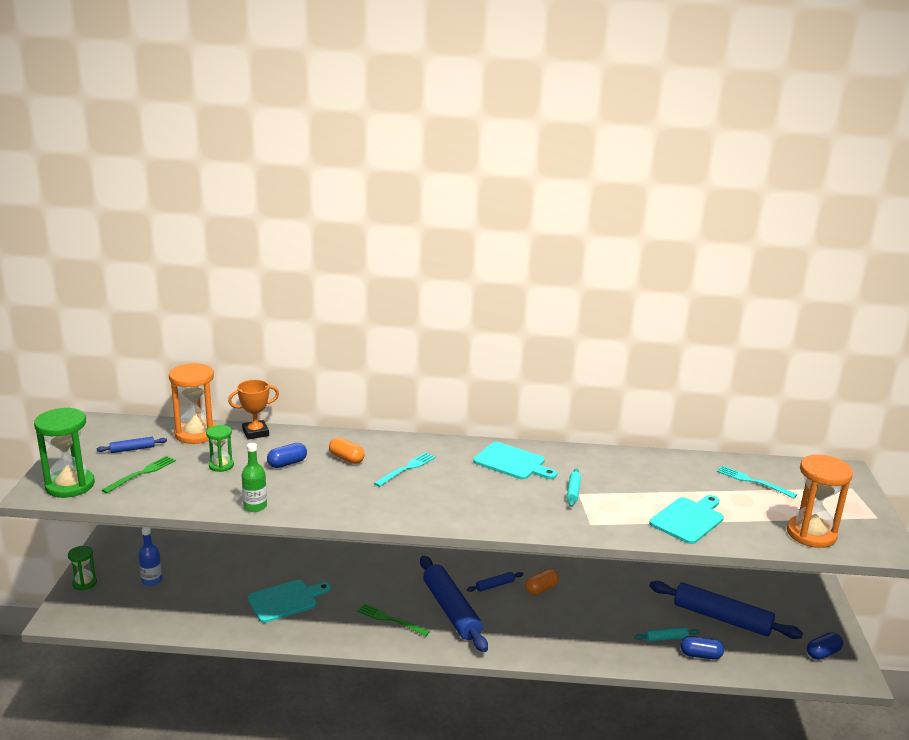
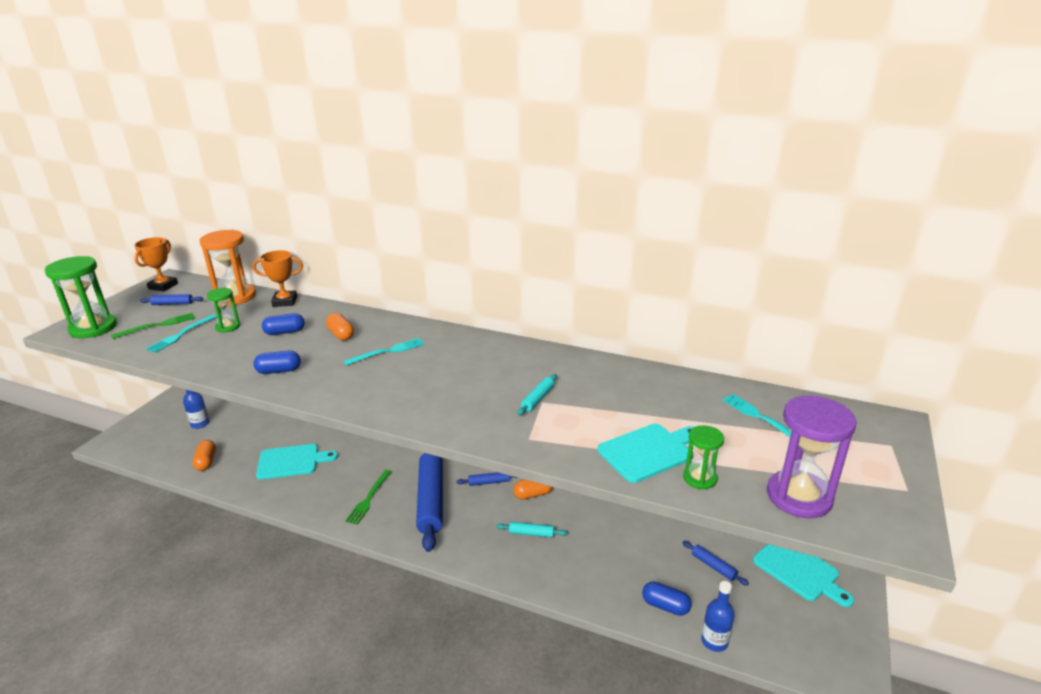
camera: 20 degrees right, 5 degrees up
green hourglass [68,546,97,590] -> green hourglass moved to [683,425,724,489]
green bottle [242,443,267,512] -> none
green fork [357,604,430,636] -> green fork turned 120 degrees counterclockwise [345,470,392,525]
turquoise cutting board [473,442,557,480] -> turquoise cutting board moved to [753,544,854,607]
turquoise rolling pin [634,627,699,642] -> turquoise rolling pin moved to [496,522,567,537]
blue rolling pin [649,581,803,639] -> blue rolling pin [682,541,749,586], size x0.43
orange hourglass [787,454,853,548] -> purple hourglass [767,395,856,518]
blue capsule [807,632,843,660] -> blue capsule moved to [253,351,301,374]
none -> orange trophy [134,237,178,292]
none -> turquoise fork [146,315,217,353]
none -> orange capsule [192,440,216,471]
none -> blue bottle [701,581,735,652]

